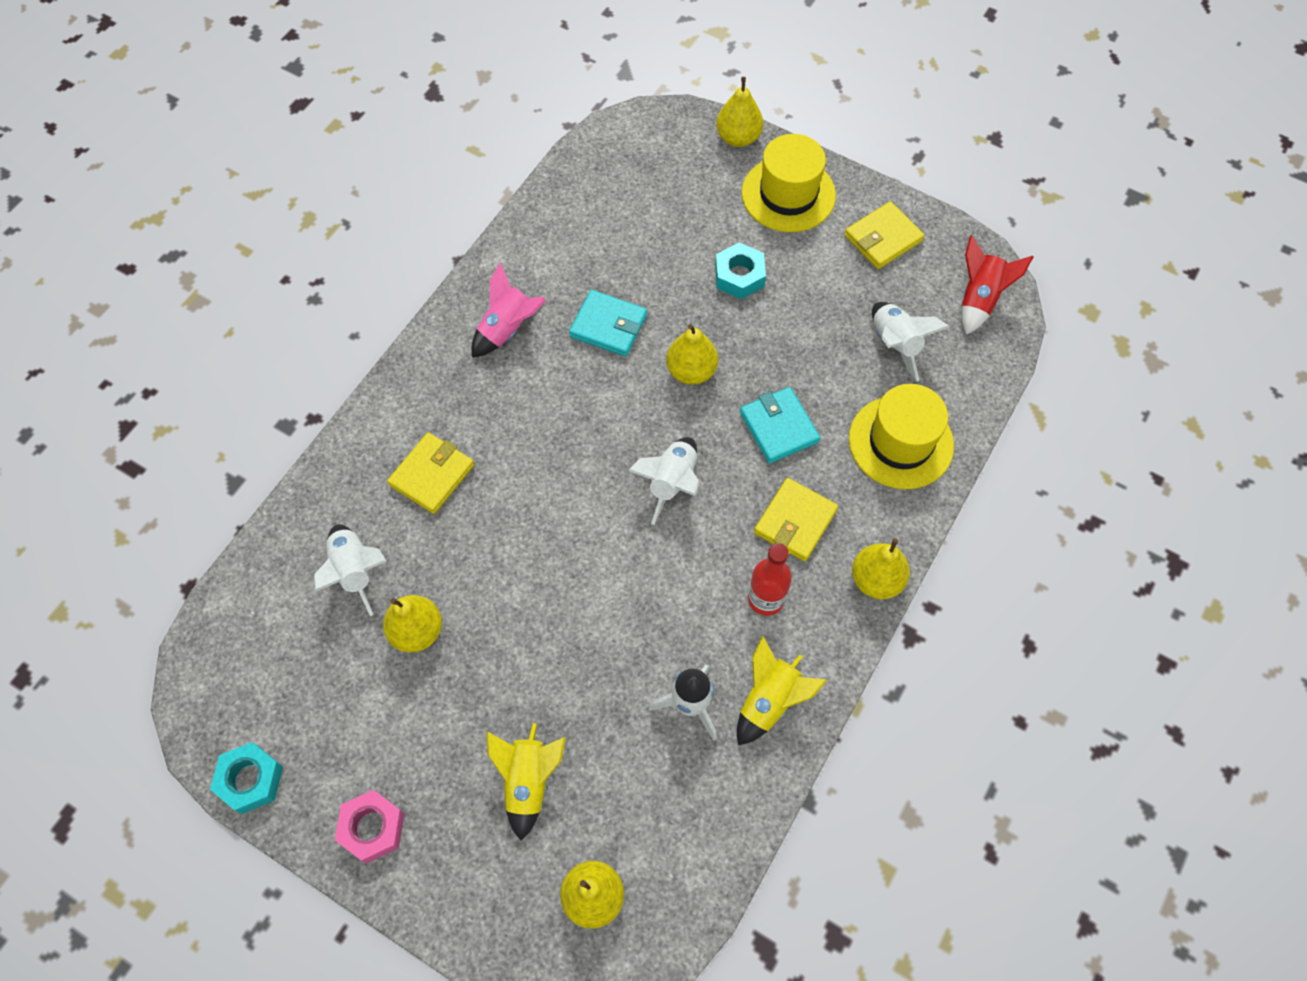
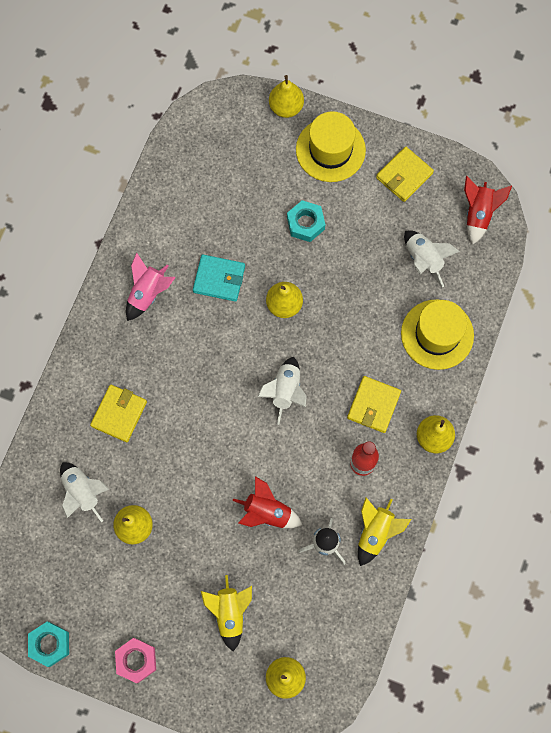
camera: 10 degrees left, 10 degrees up
turquoise wallet [740,387,820,464] -> none
none -> red rocket [232,476,302,528]

